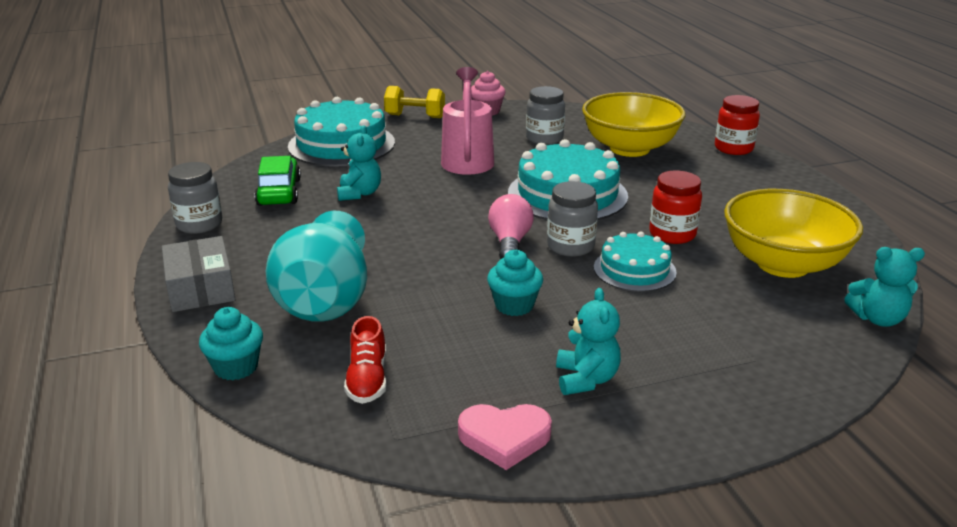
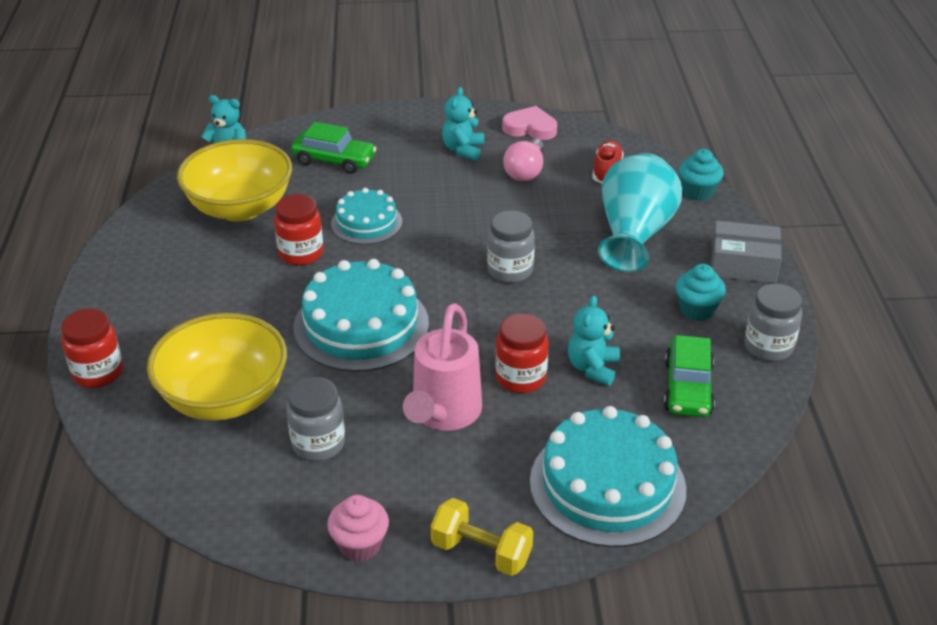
camera: 165 degrees left, 10 degrees up
grey box [162,236,235,312] -> grey box turned 75 degrees counterclockwise [711,221,781,283]
turquoise cupcake [487,250,543,316] -> turquoise cupcake moved to [676,264,726,321]
pink light bulb [488,194,534,259] -> pink light bulb moved to [503,139,544,181]
grey jar [547,181,598,257] -> grey jar moved to [487,211,535,283]
none -> green car [291,122,377,174]
none -> red jar [495,314,548,393]

